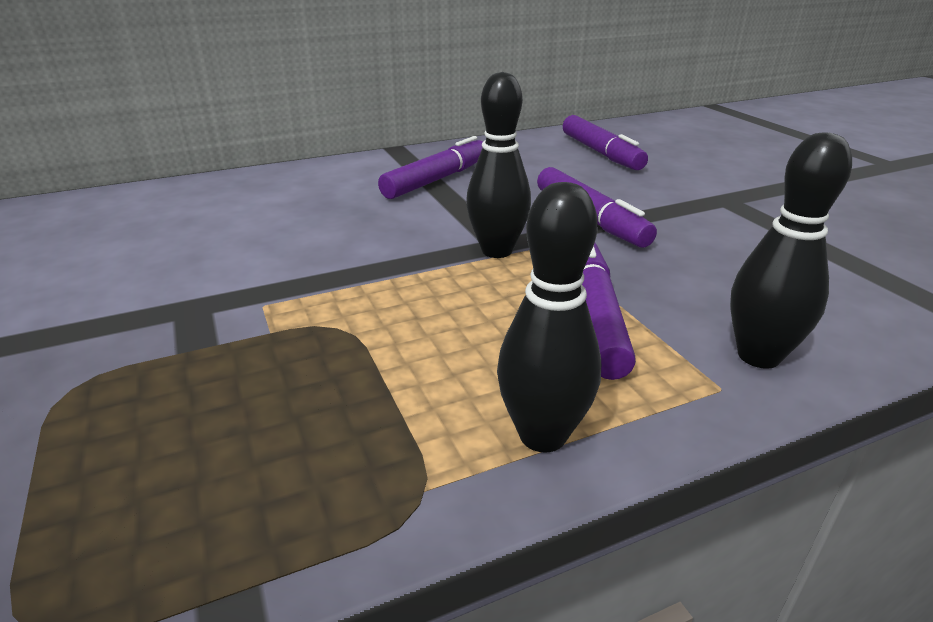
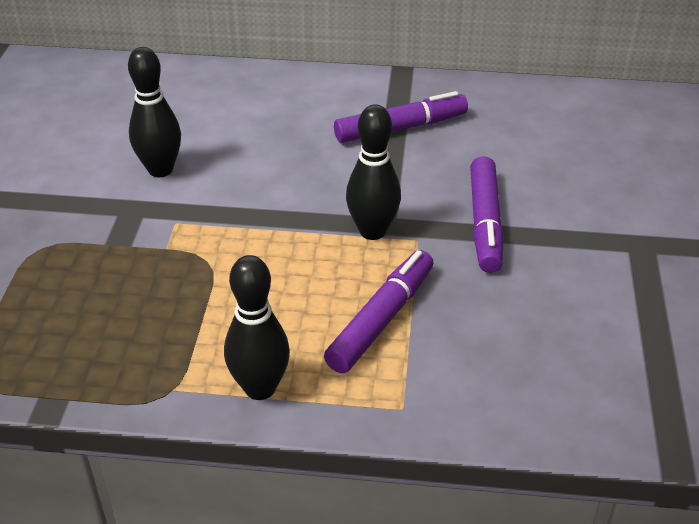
camera: 30 degrees right, 10 degrees up
purple marker [563,115,648,170] -> none
black bowling pin [730,132,852,369] -> black bowling pin moved to [128,47,181,177]

